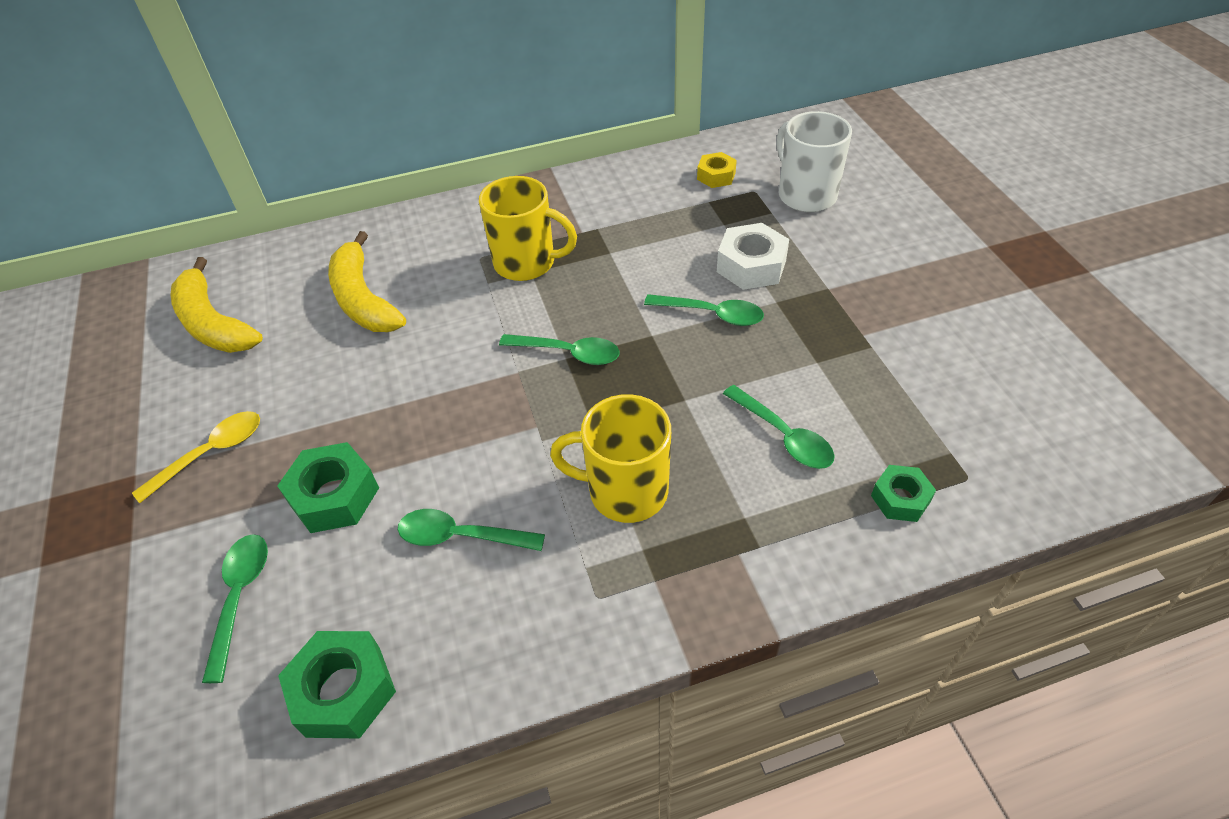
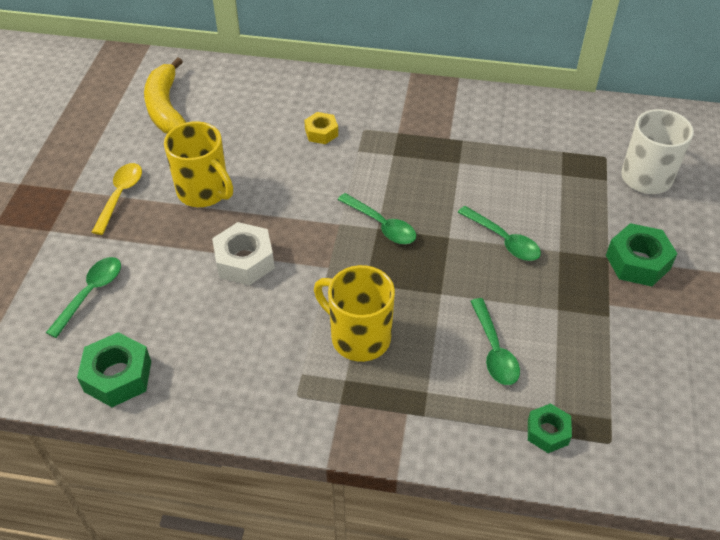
camera: 25 degrees right, 0 degrees up
yellow spoon [132,411,260,503] -> yellow spoon turned 60 degrees counterclockwise [92,163,142,235]
green nut [277,442,379,533] -> green nut moved to [606,223,678,286]
yellow banana [328,231,406,332] -> none
green spoon [398,509,545,551] -> none
yellow mug [479,176,577,281] -> yellow mug moved to [164,121,233,207]
yellow nut [697,152,737,188] -> yellow nut moved to [304,112,338,144]
white nut [717,223,789,290] -> white nut moved to [212,222,275,285]

